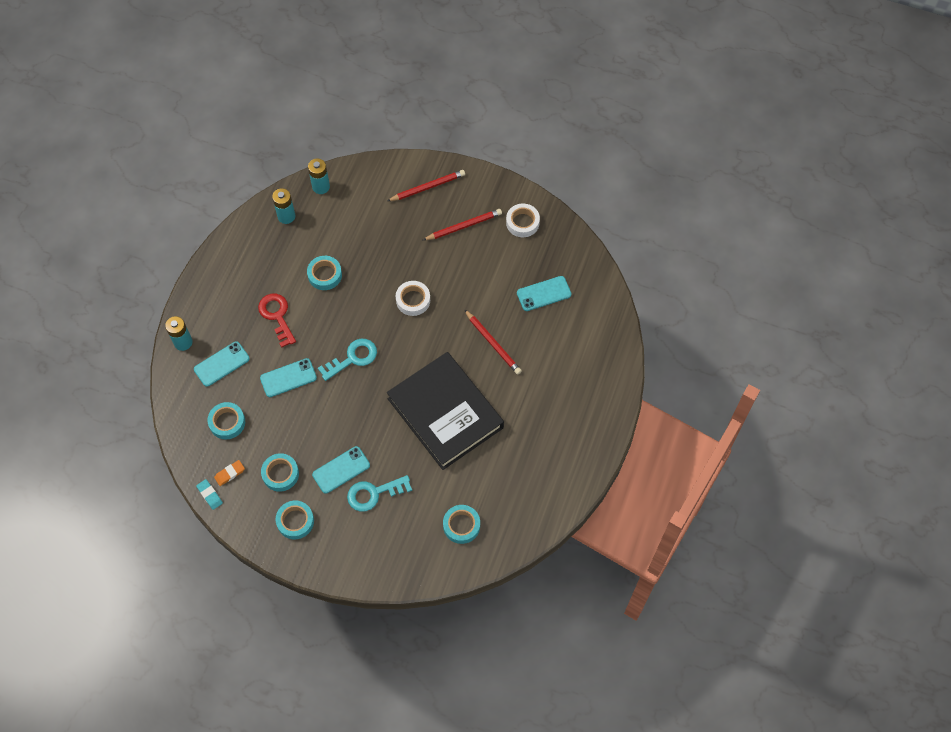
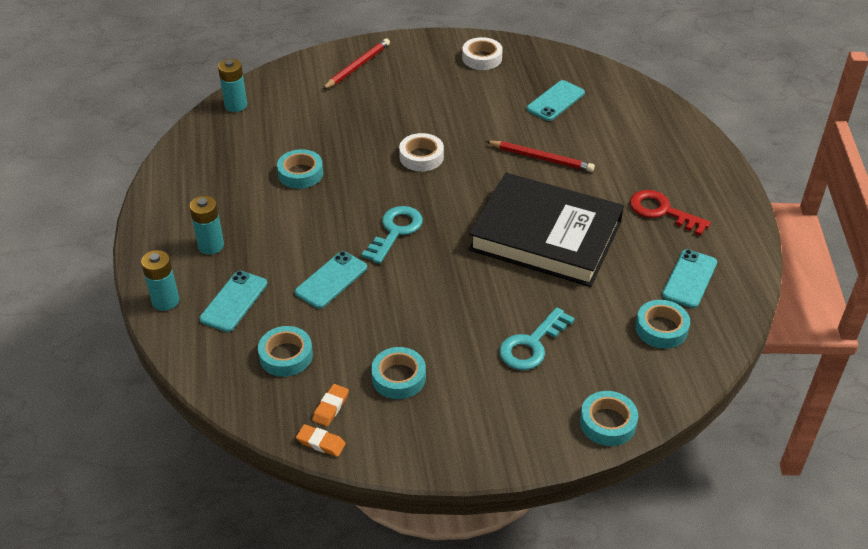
camera: 30 degrees left, 20 degrees down
turquoise eraser [196,479,223,510] -> orange eraser [296,424,346,457]
red key [258,294,296,348] -> red key moved to [630,190,711,236]
turquoise battery [272,188,295,224] -> turquoise battery moved to [189,196,224,255]
turquoise tape [276,501,314,539] -> turquoise tape moved to [580,391,638,446]
turquoise phone [312,446,370,494] -> turquoise phone moved to [662,249,717,308]
red pencil [423,209,502,240] -> none

